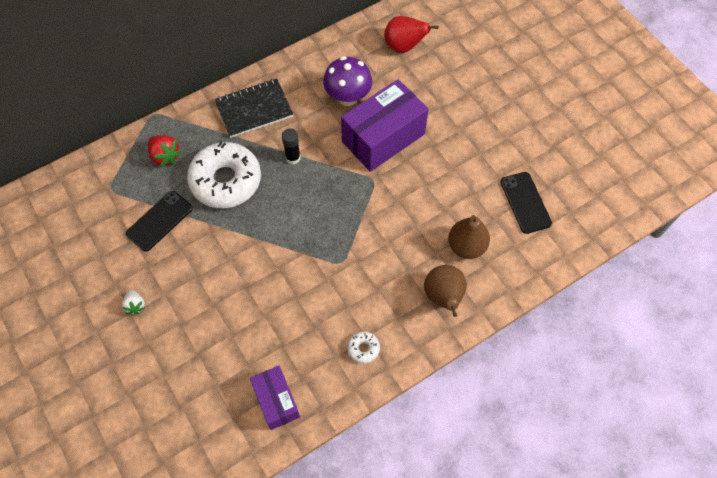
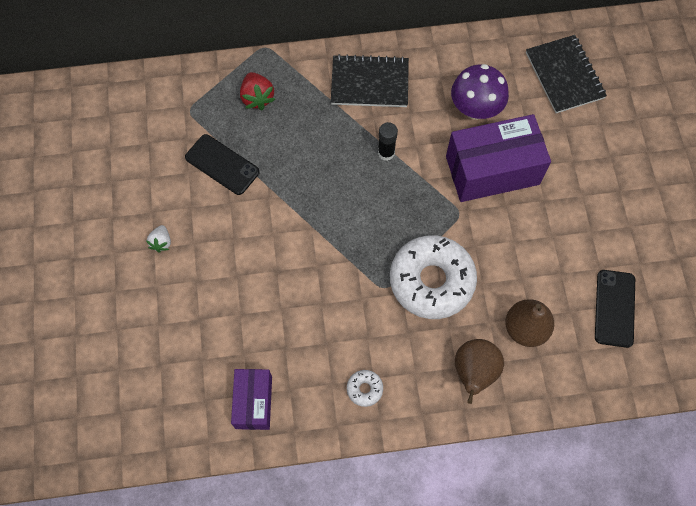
camera: 25 degrees right, 5 degrees up
black phone [126,191,193,252] -> black phone turned 60 degrees clockwise [185,134,260,195]
white donut [187,142,261,208] -> white donut moved to [390,235,477,319]
red pear [384,16,439,53] -> black notebook [526,35,607,113]

